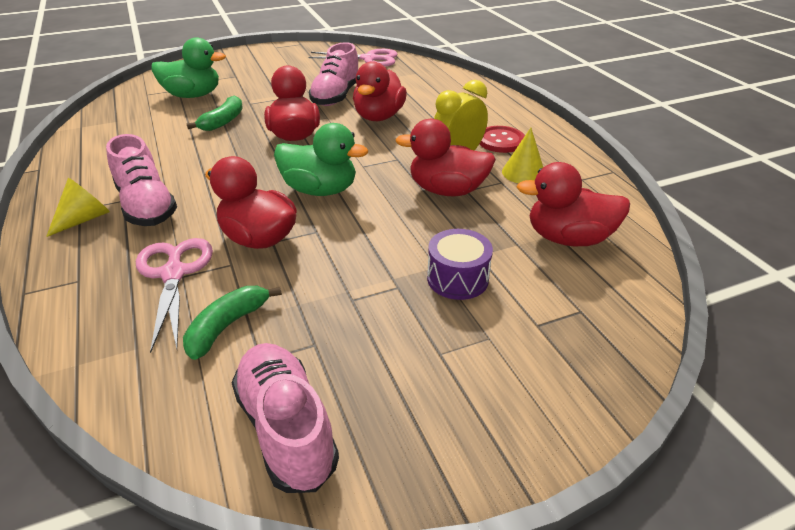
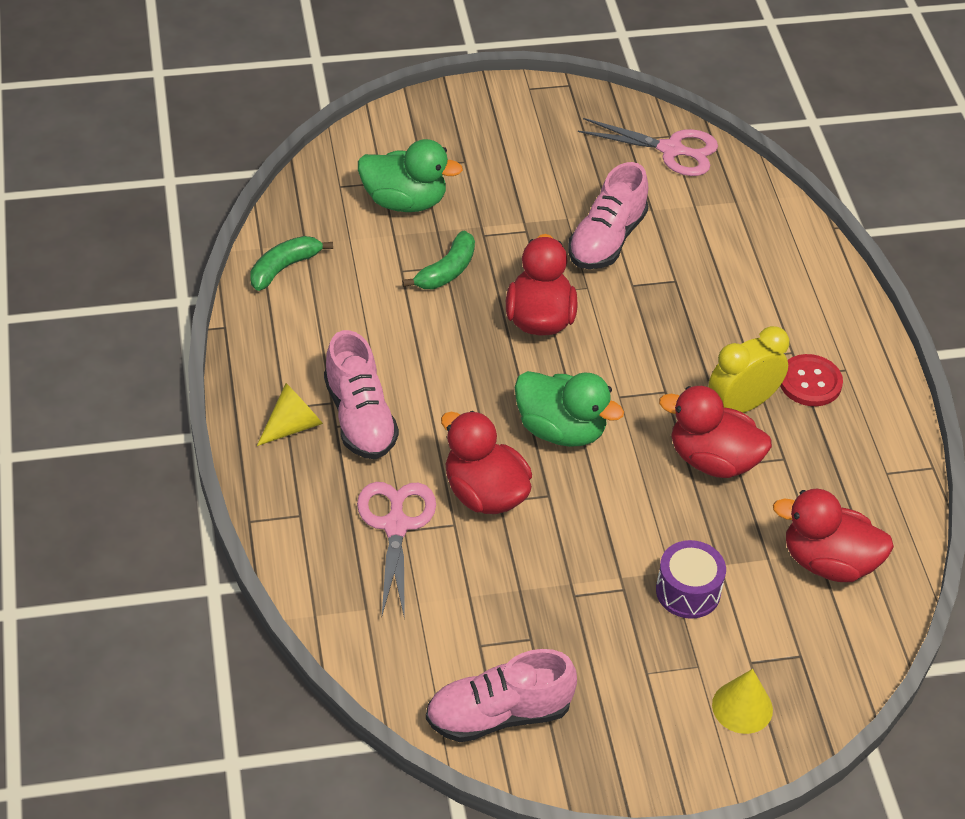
camera: 10 degrees right, 10 degrees up
green banana [183,286,282,360] -> green banana moved to [250,236,333,291]
pink shoe [231,343,339,493] -> pink shoe turned 90 degrees counterclockwise [426,649,577,742]
red duck [353,61,407,121] -> none
yellow cone [502,128,543,183] -> yellow cone moved to [712,669,773,734]

